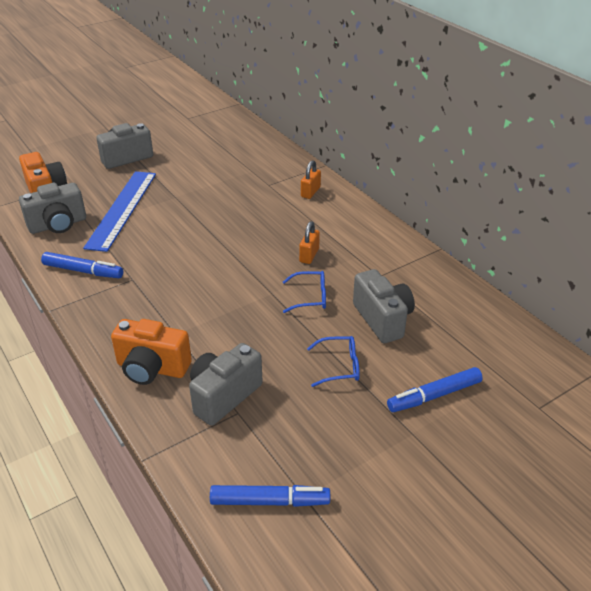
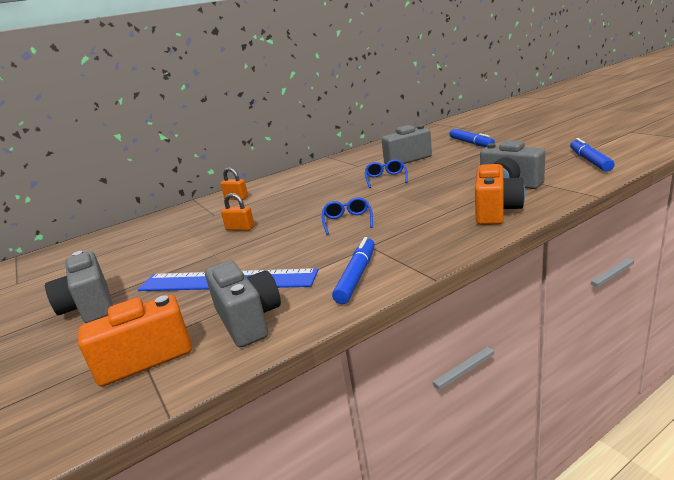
camera: 85 degrees left, 15 degrees down
orange padlock [299,221,320,264] -> orange padlock moved to [221,193,255,231]
blue glasses [307,336,360,387] -> blue glasses moved to [322,197,373,235]

